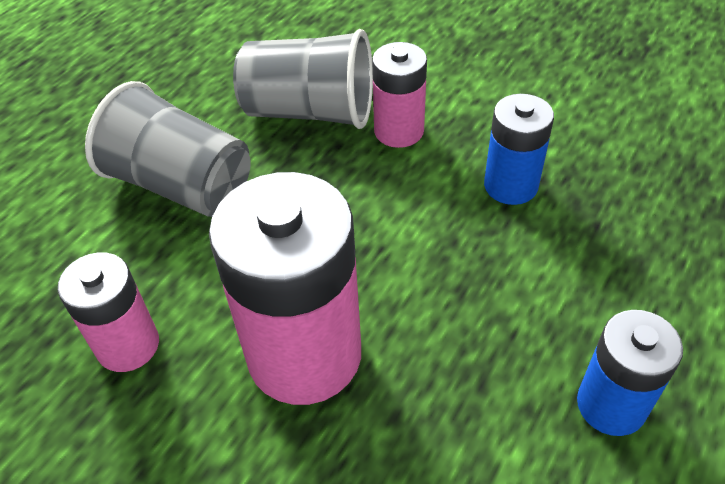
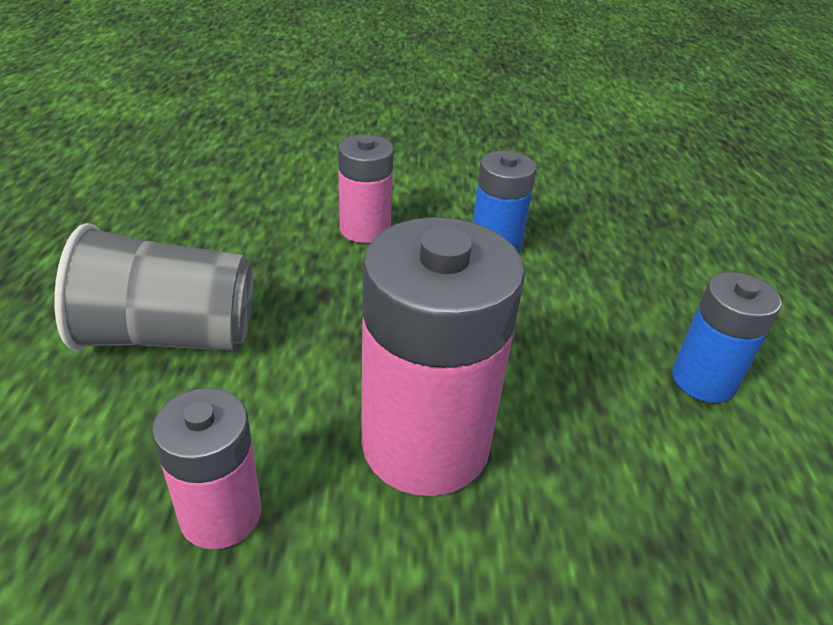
camera: 35 degrees left, 10 degrees down
grey cup [233,29,373,129] -> none

